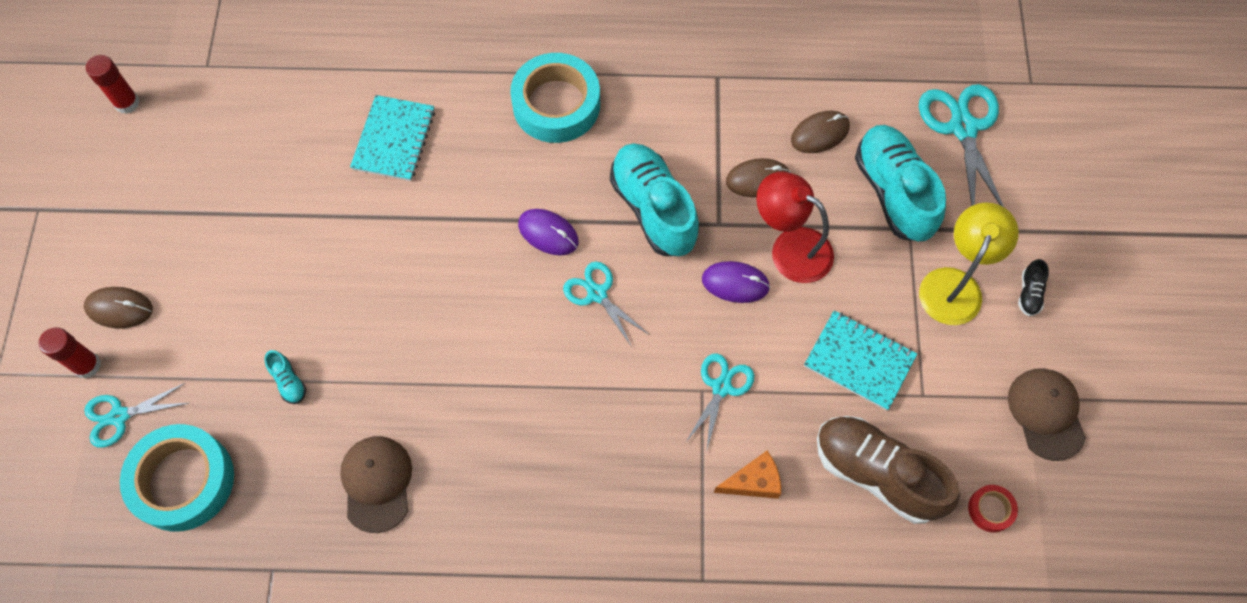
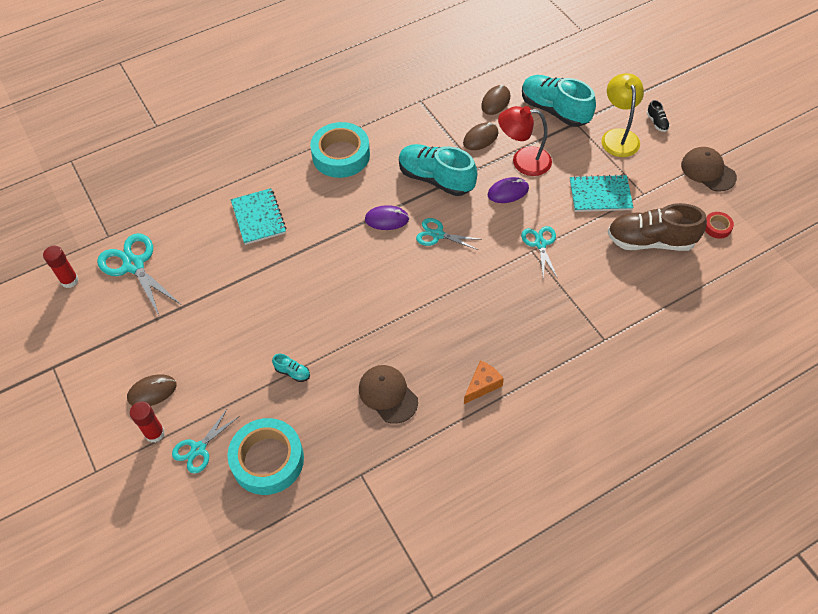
camera: 30 degrees left, 10 degrees down
orange cheese [714,451,781,499] -> orange cheese moved to [464,360,504,404]
turquoise scissors [919,84,1004,207] -> turquoise scissors moved to [97,233,180,315]

